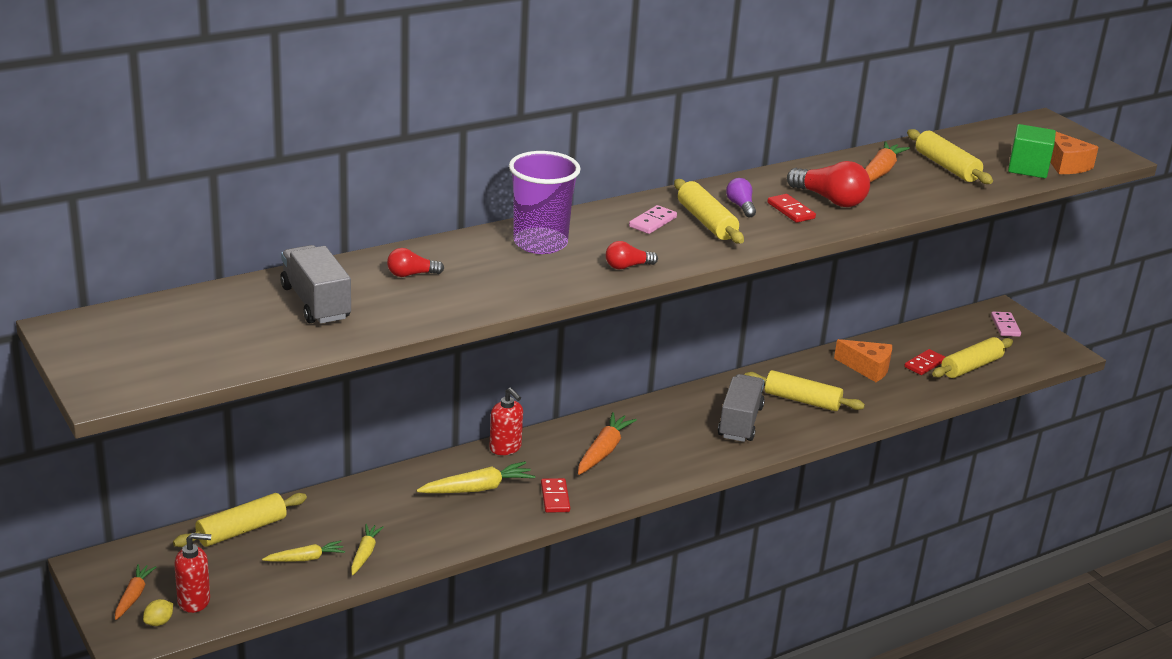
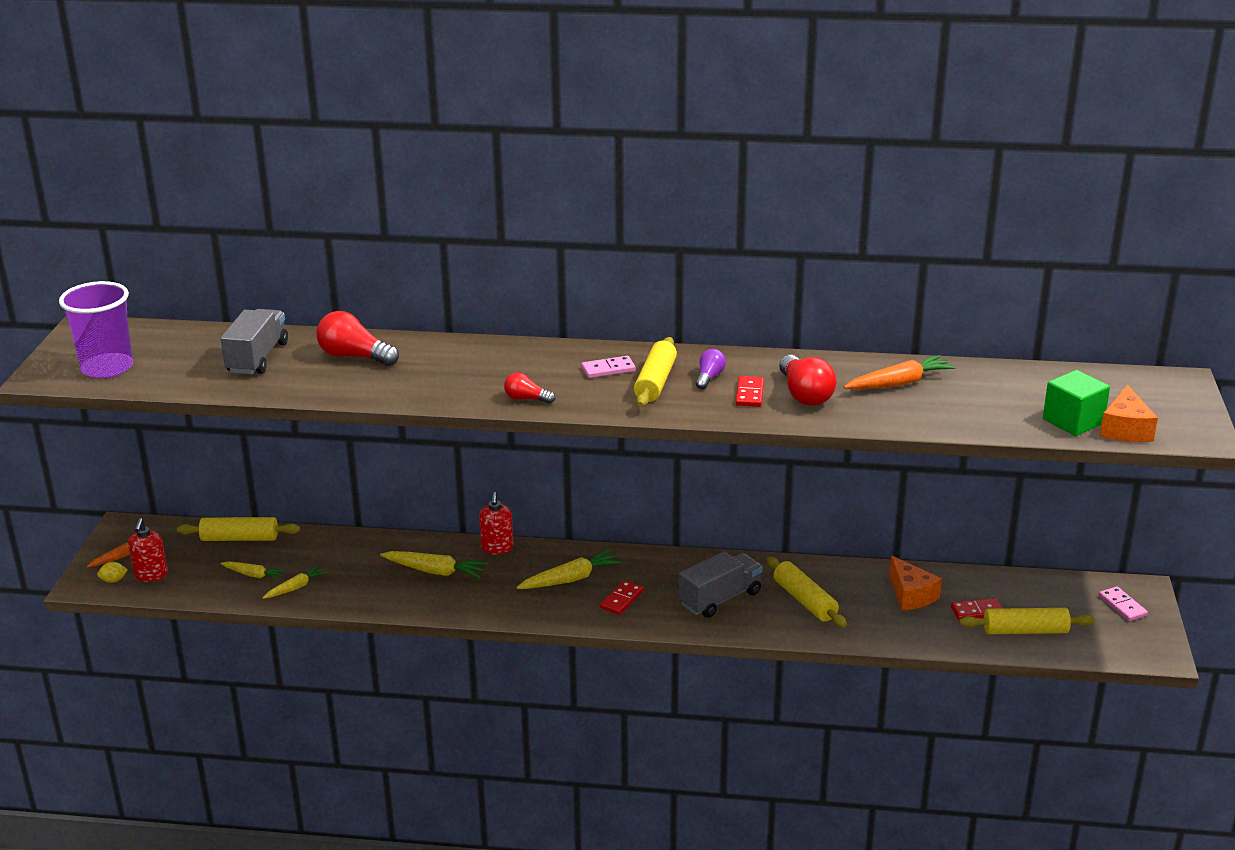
camera: 40 degrees right, 0 degrees up
red soap dispenser [174,533,211,613] -> red soap dispenser turned 60 degrees clockwise [128,518,168,582]
red light bulb [387,248,444,277] -> red light bulb [316,311,399,366], size x1.76
purple cup [509,151,581,254] -> purple cup moved to [59,281,133,378]
red domino [541,478,570,513] -> red domino moved to [600,580,644,615]
orange carrot [578,412,637,475] -> yellow carrot [516,549,622,589]
yellow rolling pin [907,129,993,184] -> none
pink domino [991,312,1021,337] -> pink domino turned 60 degrees counterclockwise [1099,586,1148,621]

